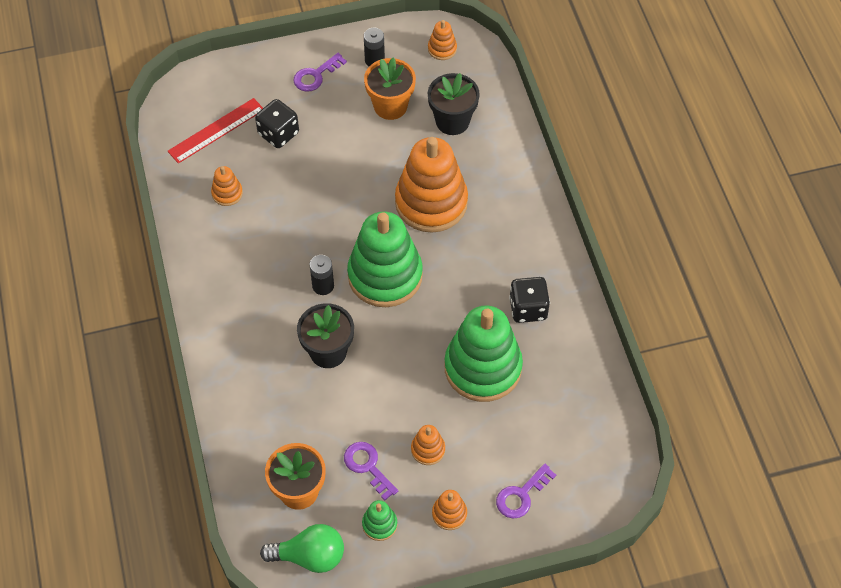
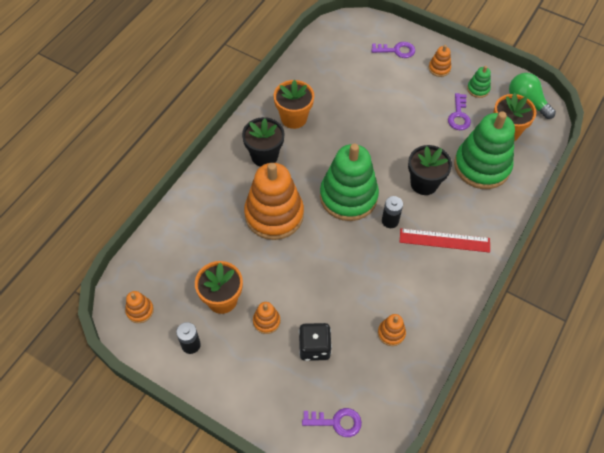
camera: 135 degrees left, 0 degrees up
red ruler [167,98,263,163] -> red ruler moved to [400,228,490,253]
purple key [293,53,347,92] -> purple key moved to [302,408,362,437]
orange stacking toy [411,425,445,465] -> orange stacking toy moved to [253,302,280,334]
black flower pot [428,73,480,135] -> black flower pot moved to [242,117,285,167]
green stacking toy [445,305,523,402] -> green stacking toy moved to [454,111,515,189]
black dice [509,277,550,323] -> orange flower pot [274,80,314,129]

